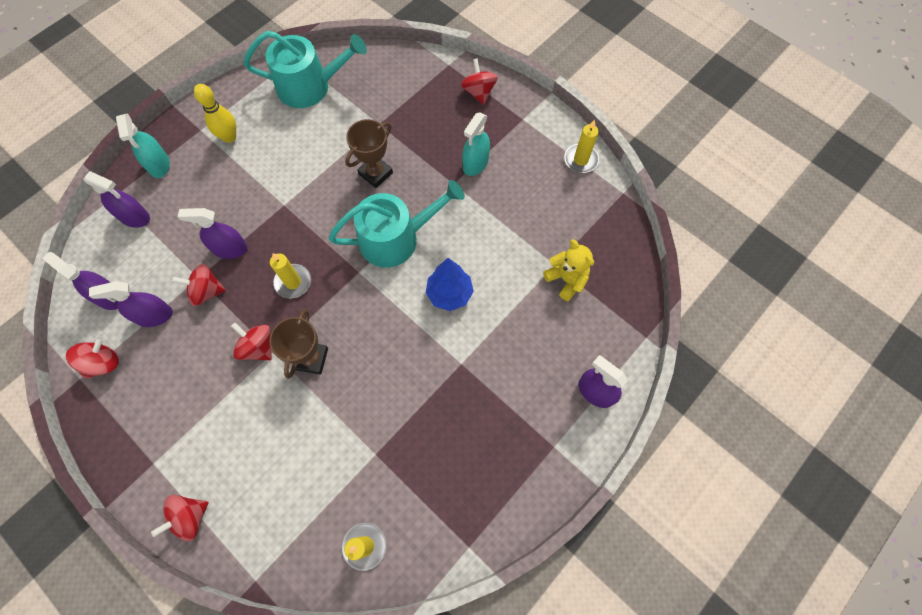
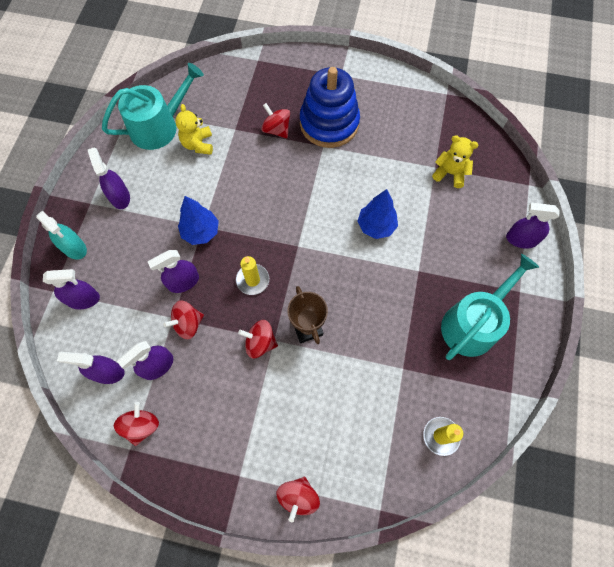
camera: 30 degrees left, 0 degrees up
yellow bowling pin [194,84,236,143] -> purple spray bottle [88,147,130,209]
turquoise watering can [328,180,465,268] -> turquoise watering can moved to [441,254,539,360]
brown trophy [345,119,393,188] -> none
red spinning top [461,58,498,105] -> red spinning top moved to [261,103,290,138]
turquoise spray bottle [462,112,490,176] -> blue stacking toy [300,67,360,148]
yellow candle [564,119,599,173] -> none
none -> yellow teddy bear [175,104,213,155]
none -> blue tree [178,196,219,245]

